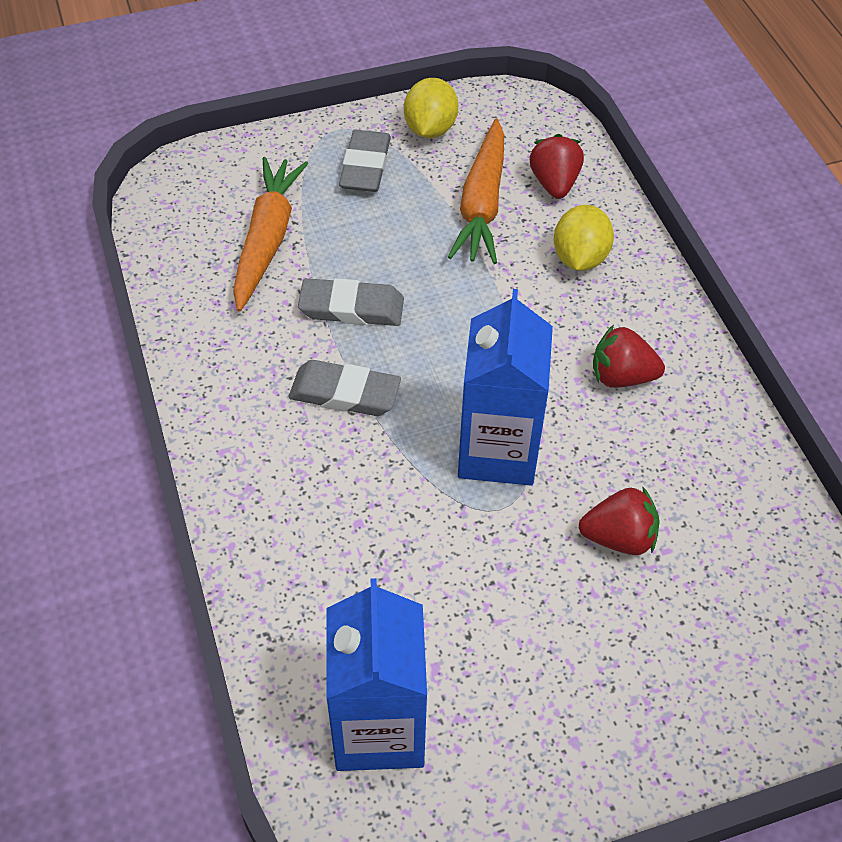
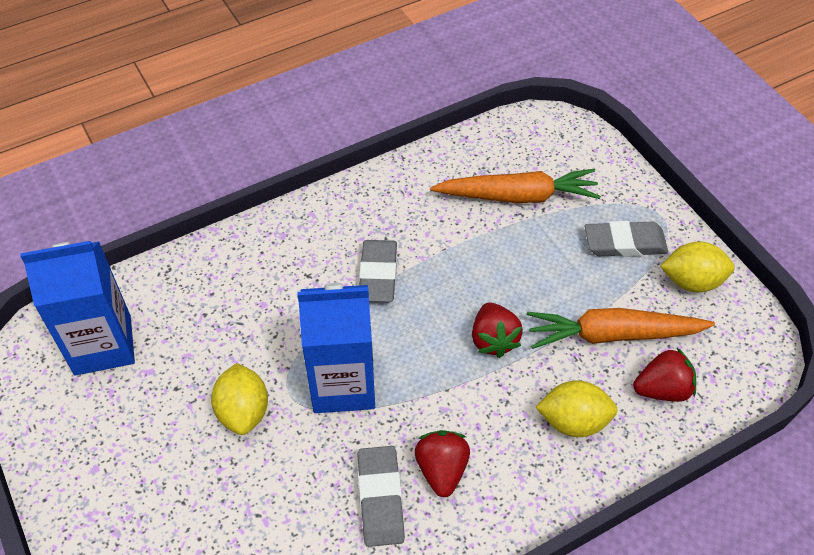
camera: 80 degrees right, 0 degrees up
grey eraser [298,278,404,326] -> grey eraser moved to [357,446,405,547]
red strawberry [579,486,659,555] -> red strawberry moved to [472,302,523,358]
none -> yellow lemon [211,363,268,435]

